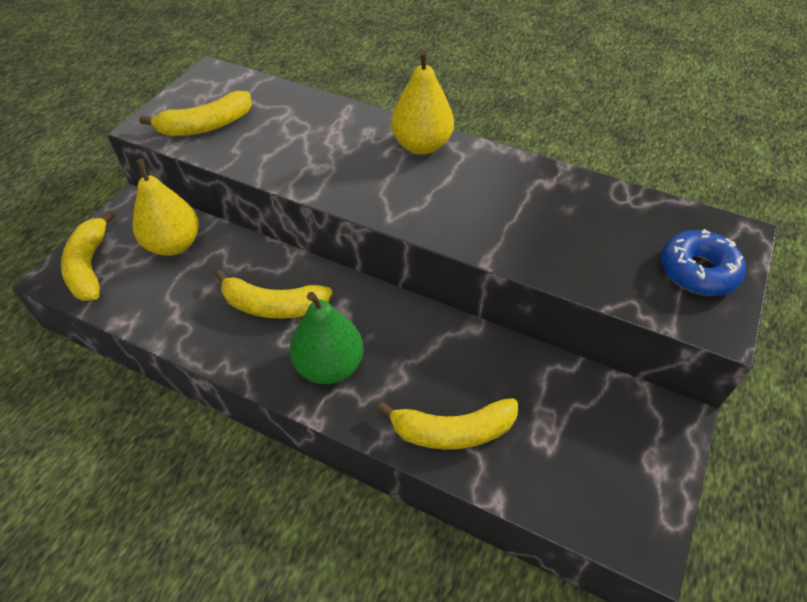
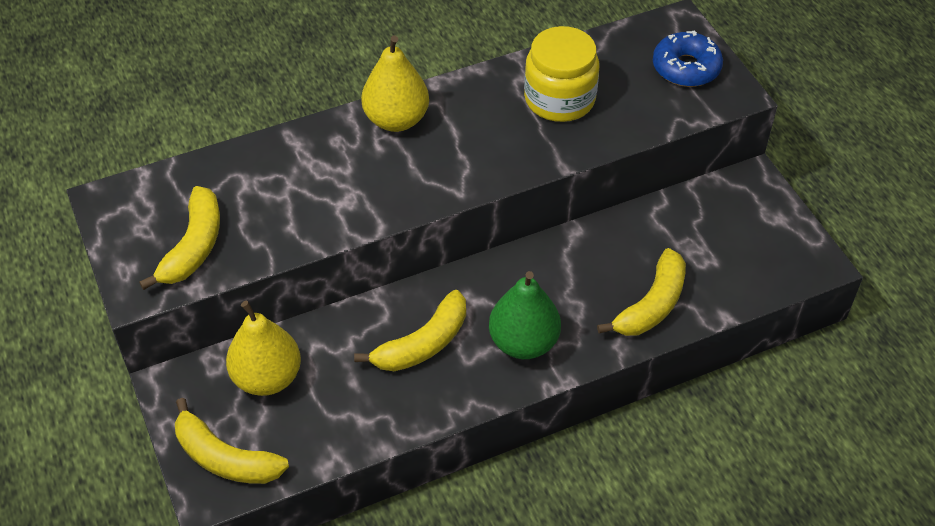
camera: 50 degrees left, 0 degrees up
none -> yellow jar [524,26,599,122]

